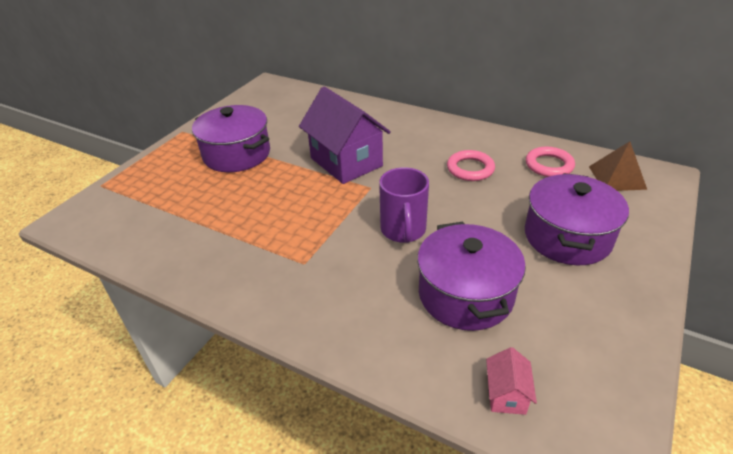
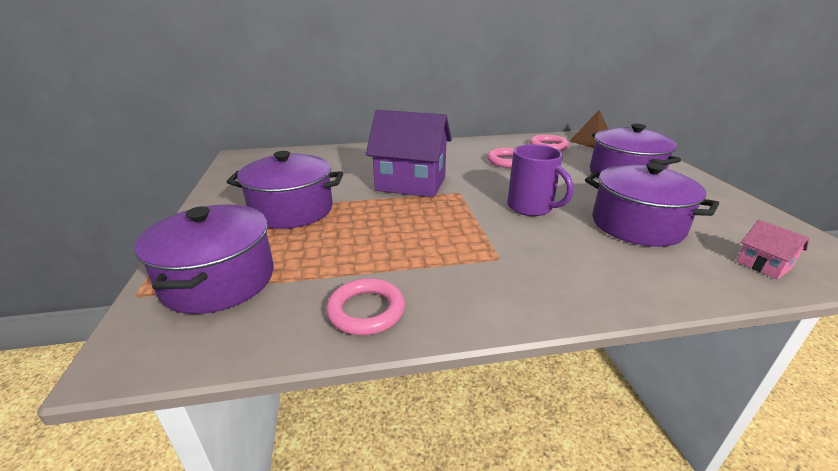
camera: 40 degrees left, 10 degrees down
none -> purple pot [135,204,274,314]
none -> pink ring [326,278,405,335]

